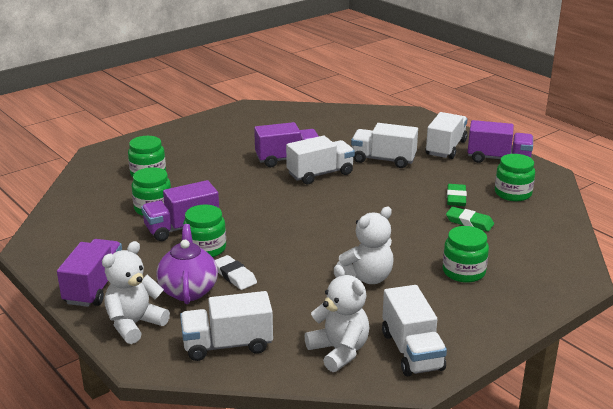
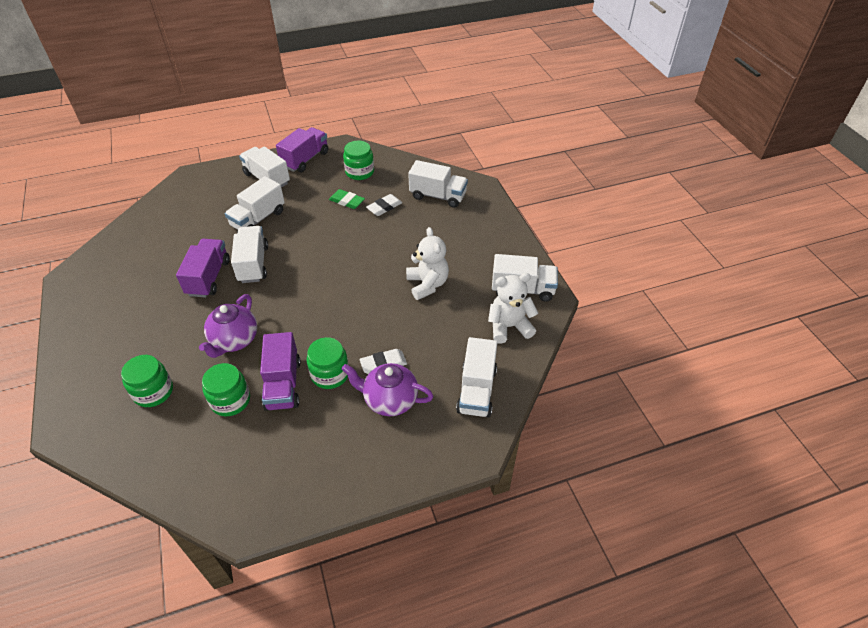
camera: 70 degrees left, 20 degrees up
purple truck [57,239,122,307] -> none
white teddy bear [102,241,170,344] -> none
green jar [443,226,489,283] -> none
green eraser [446,207,494,232] -> white eraser [366,194,402,216]
none -> purple teapot [199,294,257,358]
none -> white truck [408,160,468,208]

